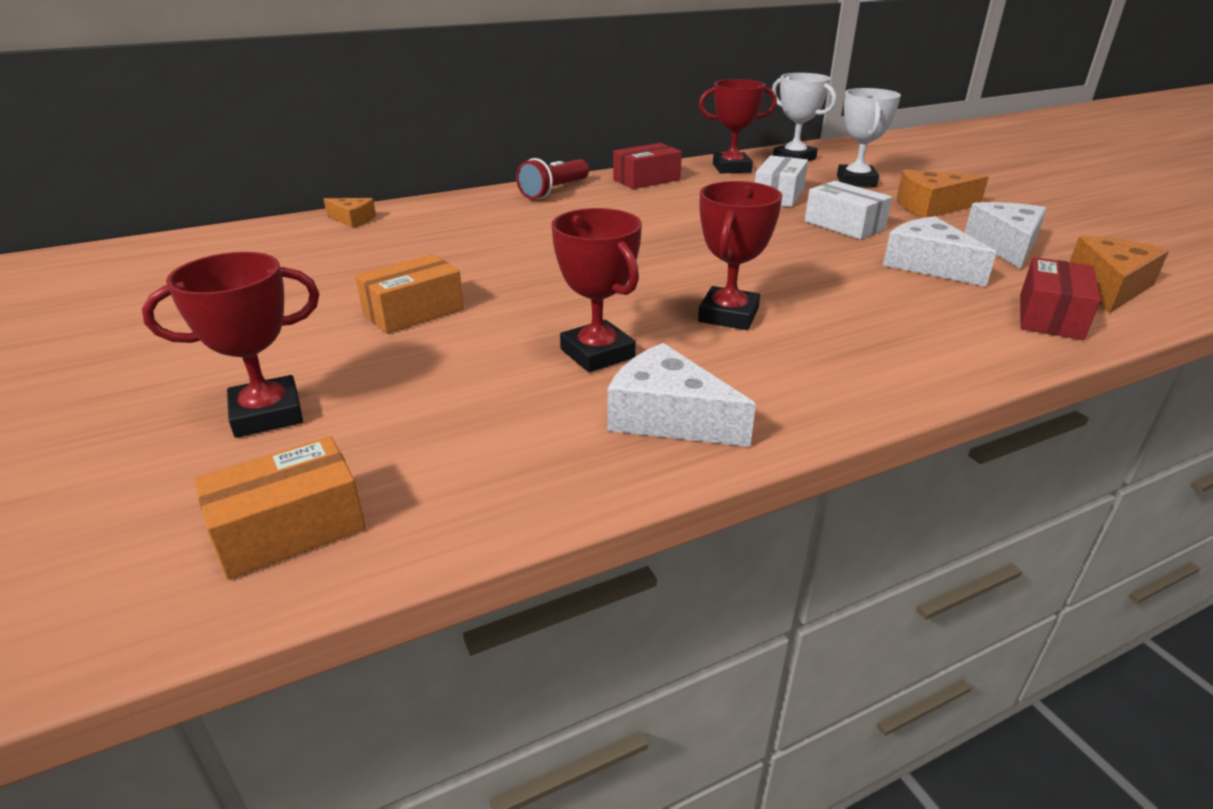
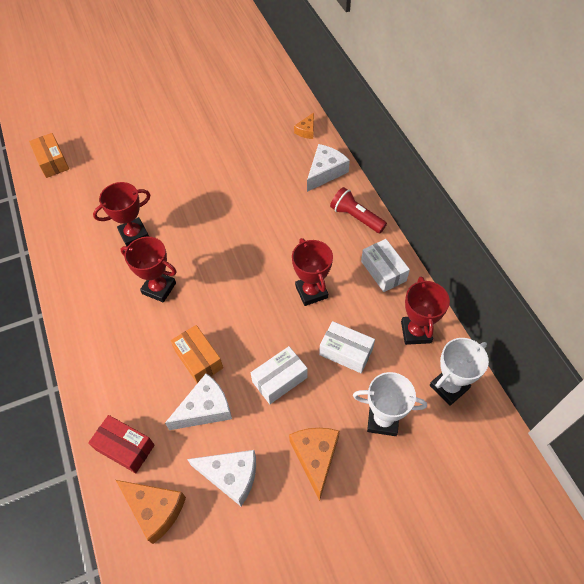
camera: 95 degrees right, 25 degrees up
red trophy [142,252,319,438] -> red trophy moved to [292,238,333,306]
orange box [355,254,464,334] -> orange box moved to [171,325,223,383]
white cheese [608,343,756,447] -> white cheese moved to [307,144,350,192]
red box [613,143,682,189] -> white box [361,239,410,292]

